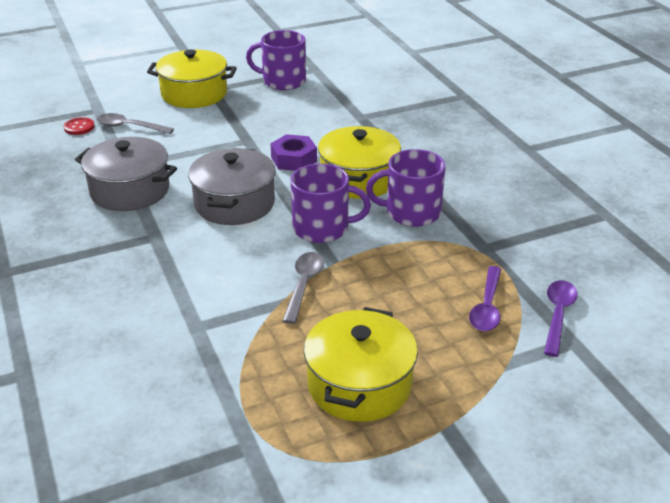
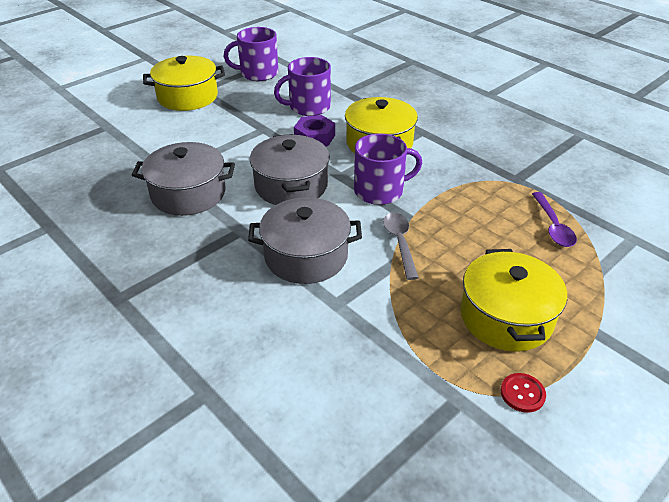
camera: 20 degrees left, 5 degrees up
red button [64,117,95,135] -> red button moved to [501,373,546,413]
grey spoon [97,113,174,134] -> none
purple mug [366,149,446,227] -> purple mug moved to [274,57,331,116]
purple spoon [544,280,578,357] -> none
none -> grey pot [248,197,362,284]

